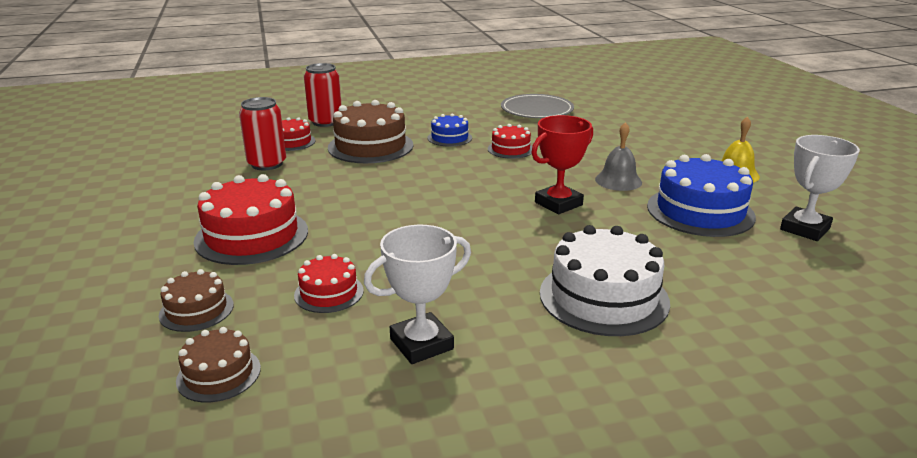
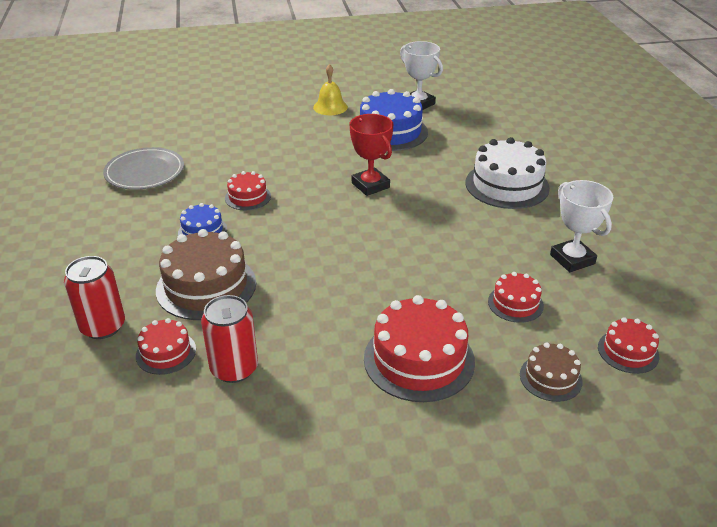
camera: 85 degrees left, 10 degrees up
brown cake [176,327,261,403] -> red cake [598,317,660,374]
grey bell [595,122,642,191] -> none

